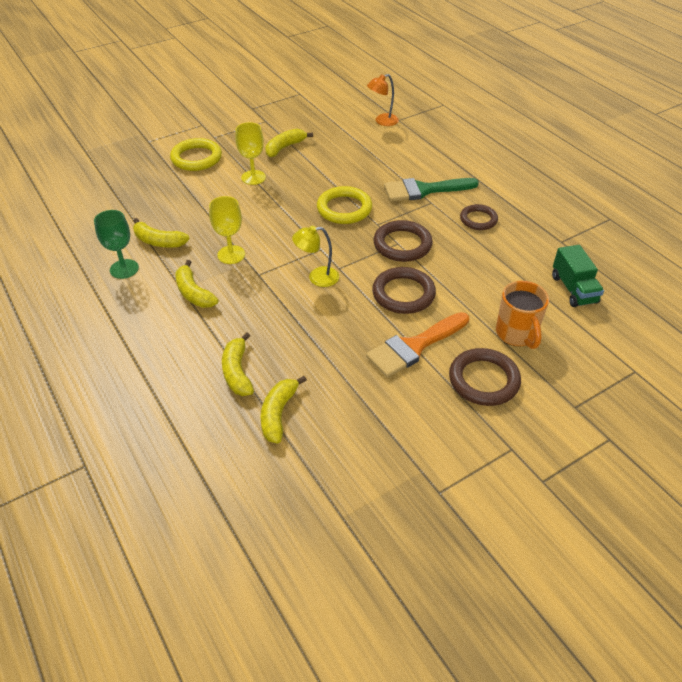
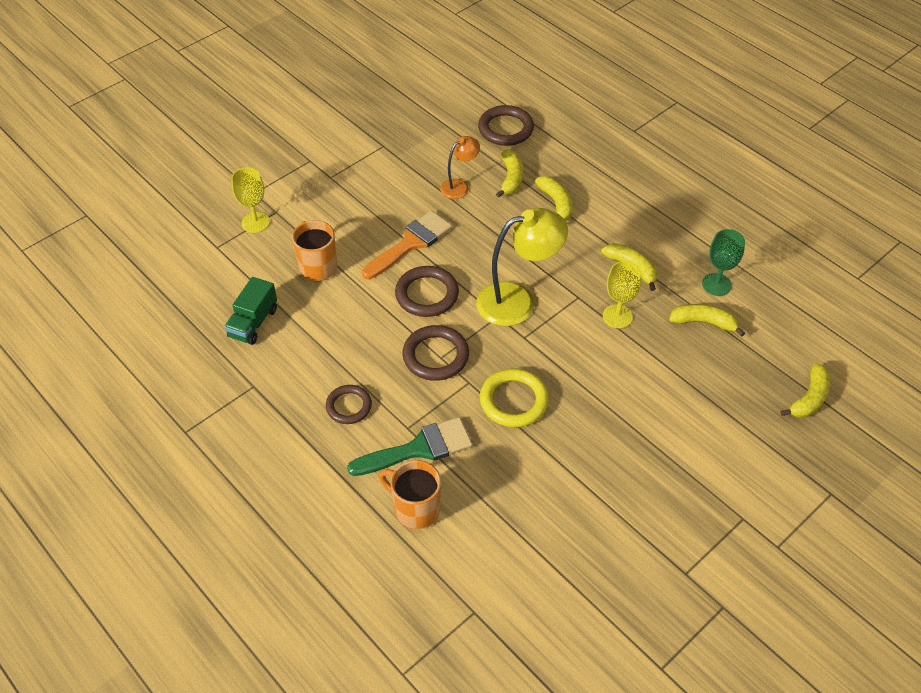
camera: 170 degrees right, 5 degrees up
yellow ring [170,138,222,171] -> none
yellow goblet [235,122,266,185] -> yellow goblet moved to [231,167,270,233]
yellow banana [265,129,313,157] -> yellow banana moved to [781,363,831,418]
yellow lamp [292,226,339,287] -> yellow lamp [476,208,568,326], size x1.85
orange lamp [367,74,399,126] -> orange lamp moved to [440,136,480,199]
brown ring [449,348,521,406] -> brown ring moved to [478,105,534,146]
green truck [552,245,604,307] -> green truck turned 135 degrees counterclockwise [224,277,277,345]
none -> orange mug [379,460,441,529]

